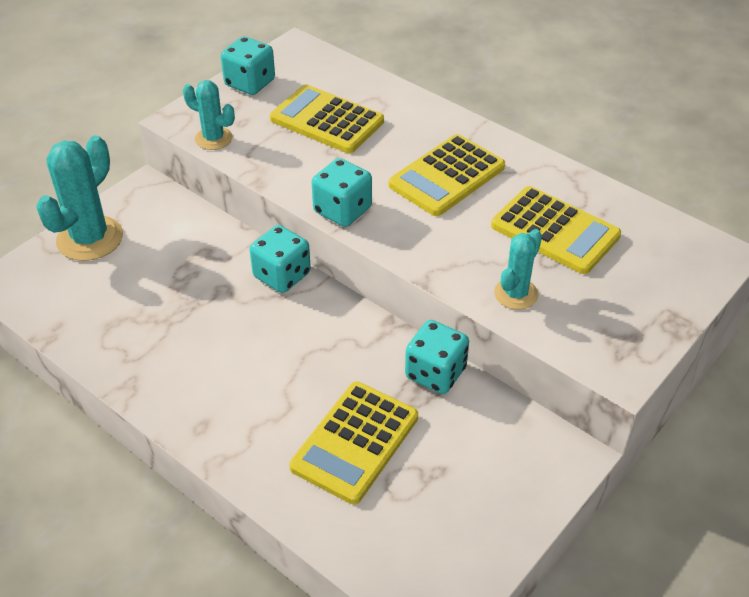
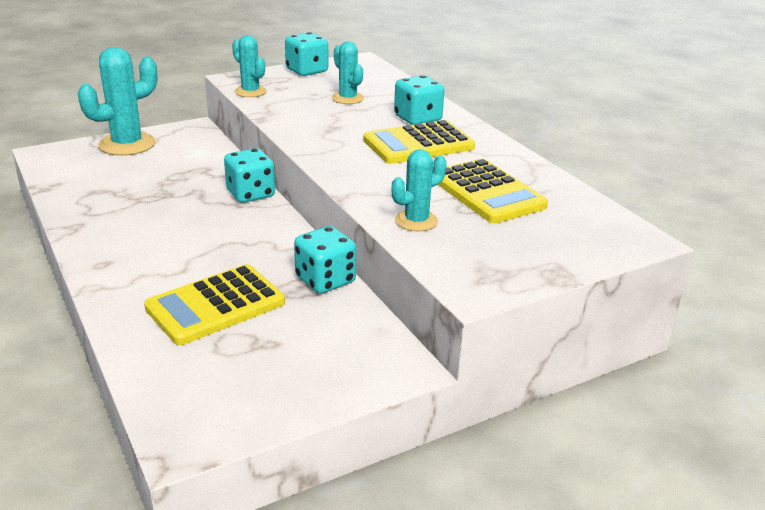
camera: 20 degrees right, 15 degrees down
yellow calculator [270,85,384,153] -> turquoise cactus [332,42,364,104]
turquoise dice [311,158,372,227] -> turquoise dice moved to [394,75,444,125]

